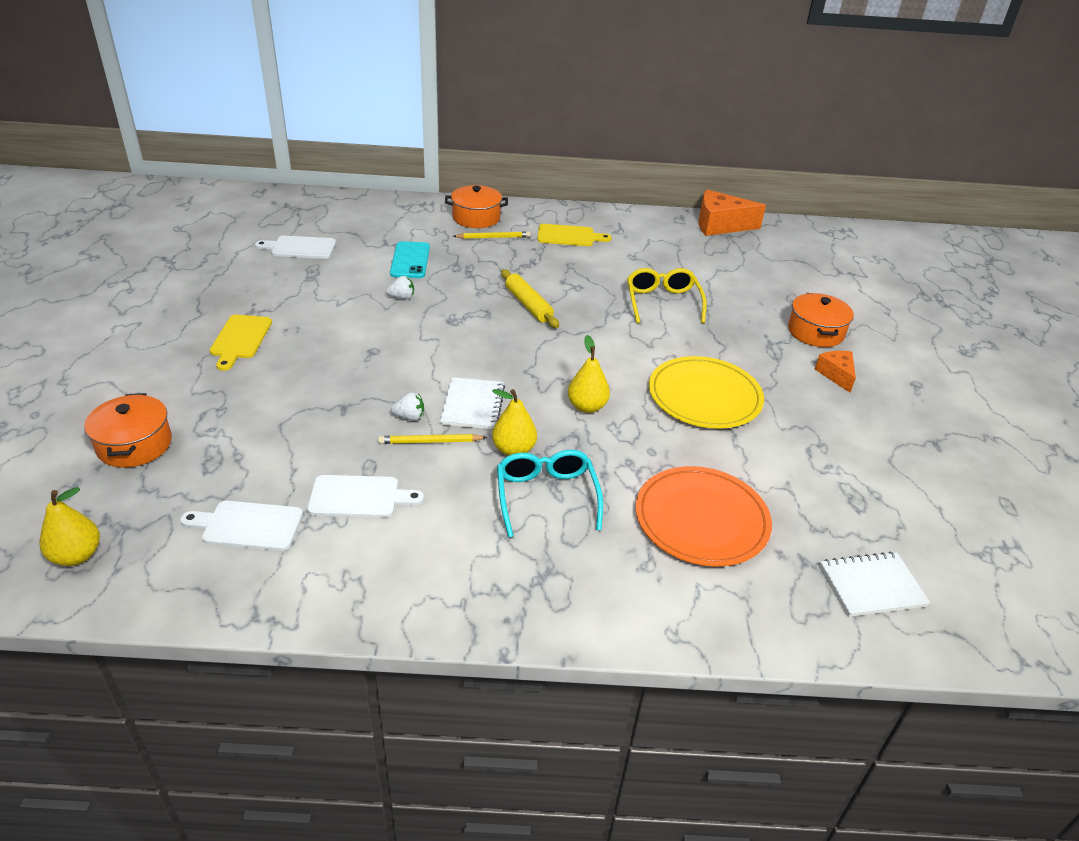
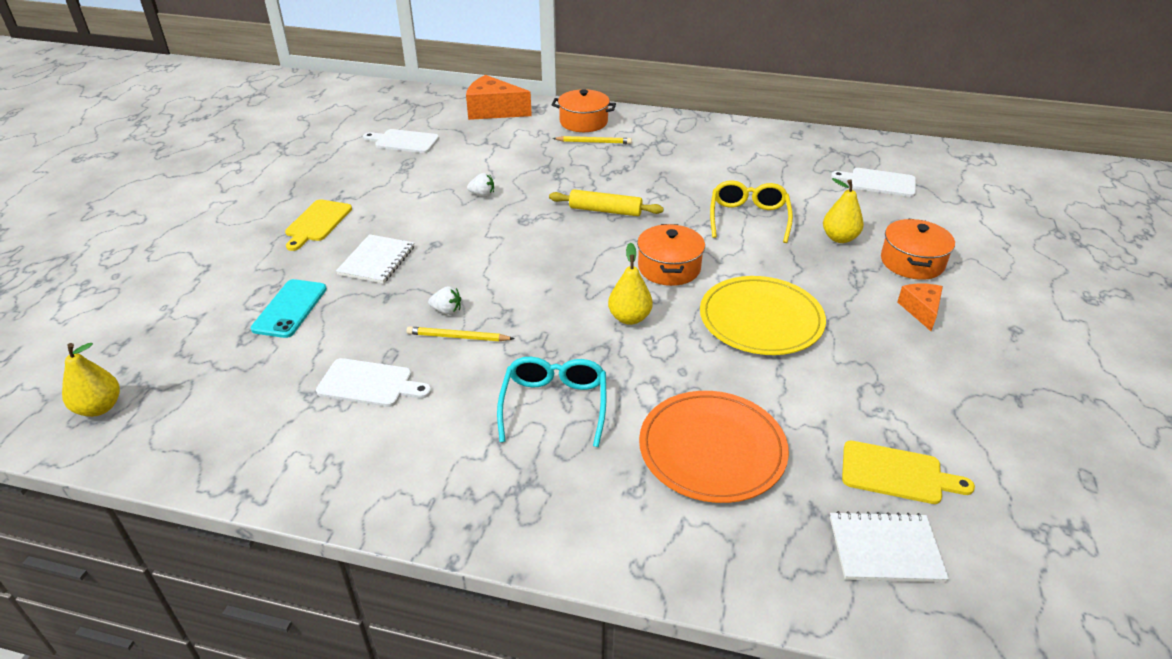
camera: 15 degrees right, 0 degrees up
orange pot [84,393,172,468] -> orange pot moved to [637,224,705,286]
white cutting board [180,501,303,551] -> white cutting board moved to [831,168,916,197]
turquoise phone [390,241,430,278] -> turquoise phone moved to [251,279,327,338]
white notebook [440,377,505,429] -> white notebook moved to [336,234,414,284]
yellow pear [492,389,537,456] -> yellow pear moved to [823,178,864,243]
yellow rolling pin [501,269,559,328] -> yellow rolling pin turned 60 degrees counterclockwise [549,189,664,216]
yellow cutting board [538,224,612,246] -> yellow cutting board moved to [842,441,975,504]
orange cheese [698,190,766,236] -> orange cheese moved to [466,75,532,120]

